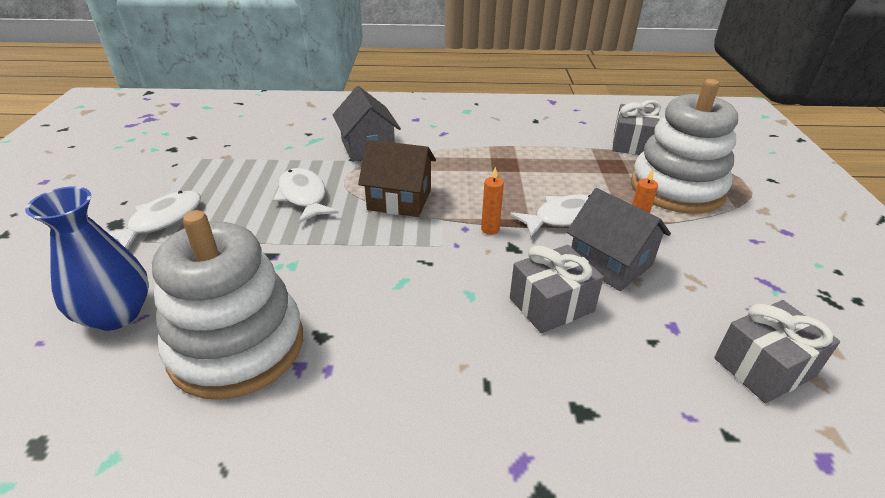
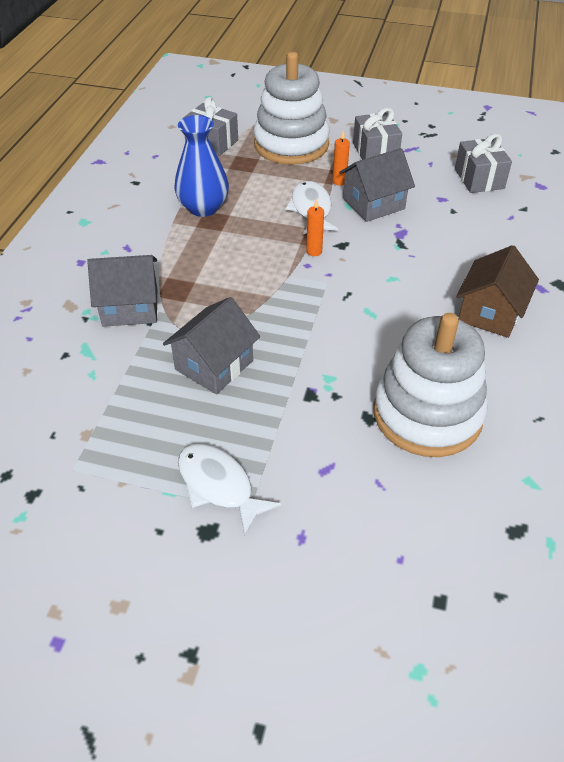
camera: 75 degrees left, 10 degrees up
blue vase [25,186,149,331] -> blue vase moved to [174,115,229,217]
white fish [273,168,339,223] -> grey house [163,297,260,394]
brown house [358,140,436,217] -> brown house moved to [456,245,539,338]
grey gift [510,245,604,333] -> grey gift moved to [353,108,402,160]

